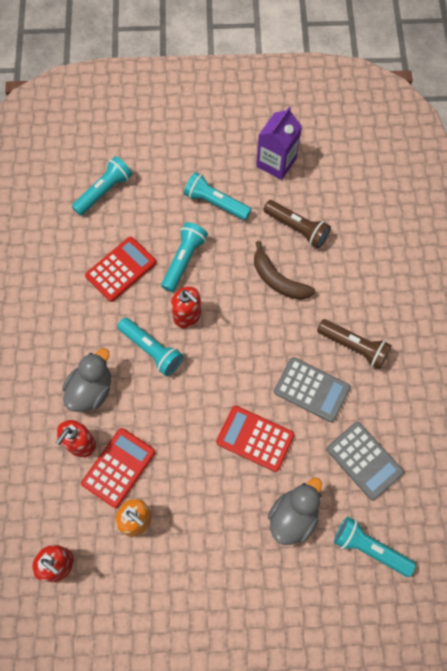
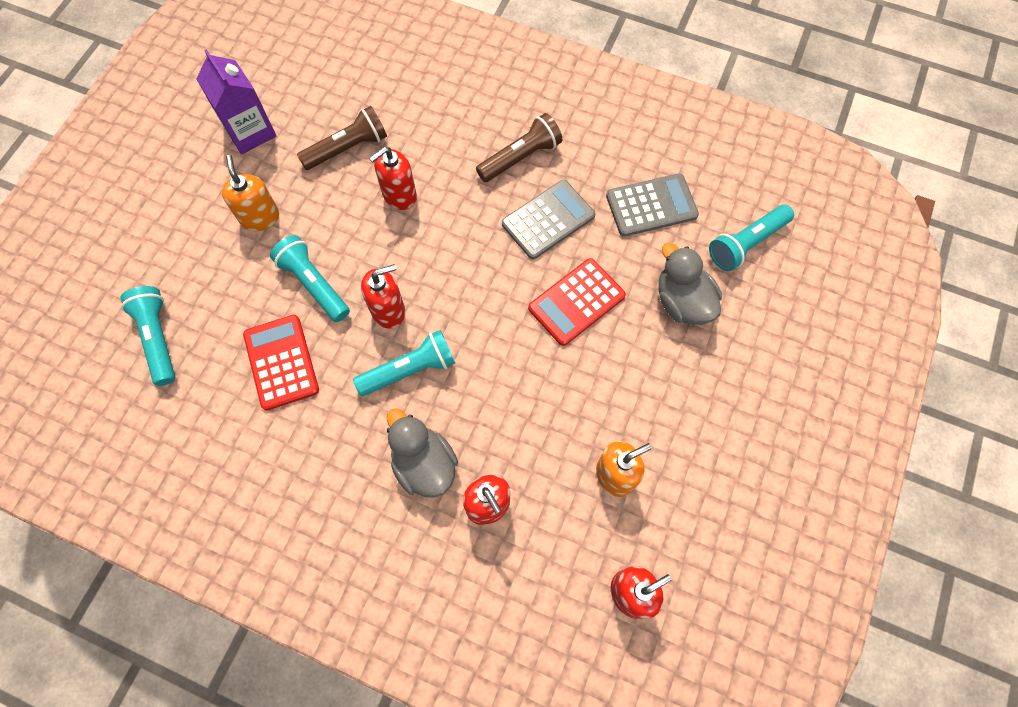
camera: 65 degrees left, 0 degrees up
red calculator [81,428,155,508] -> none
turquoise flashlight [184,172,251,220] -> orange soap dispenser [222,155,279,231]
brown banana [254,241,315,300] -> red soap dispenser [369,147,417,210]

